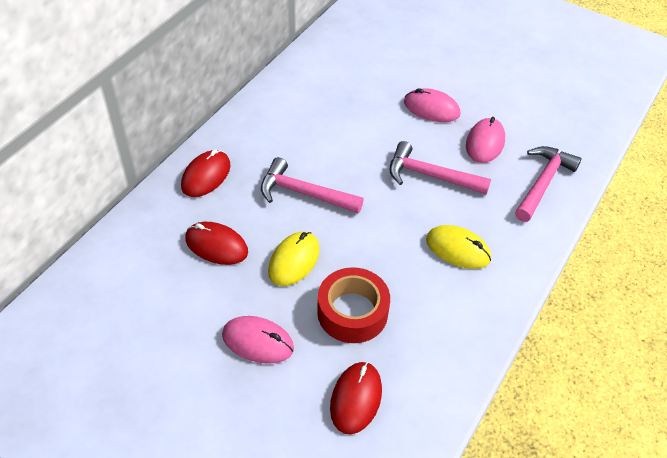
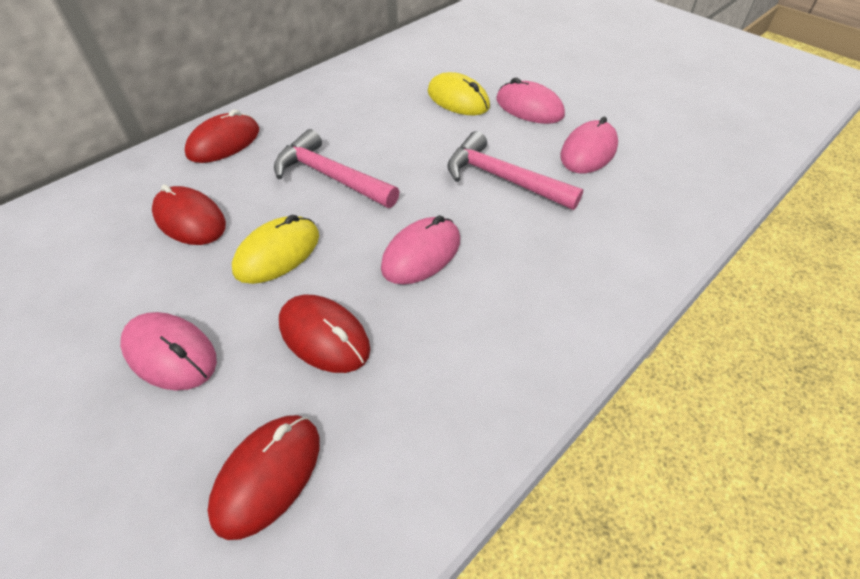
camera: 15 degrees right, 0 degrees up
red tape [317,267,390,343] -> red mouse [279,295,370,373]
yellow mouse [426,225,491,269] -> yellow mouse moved to [428,72,490,115]
pink hammer [515,146,582,222] -> none
none -> pink mouse [381,215,460,285]

